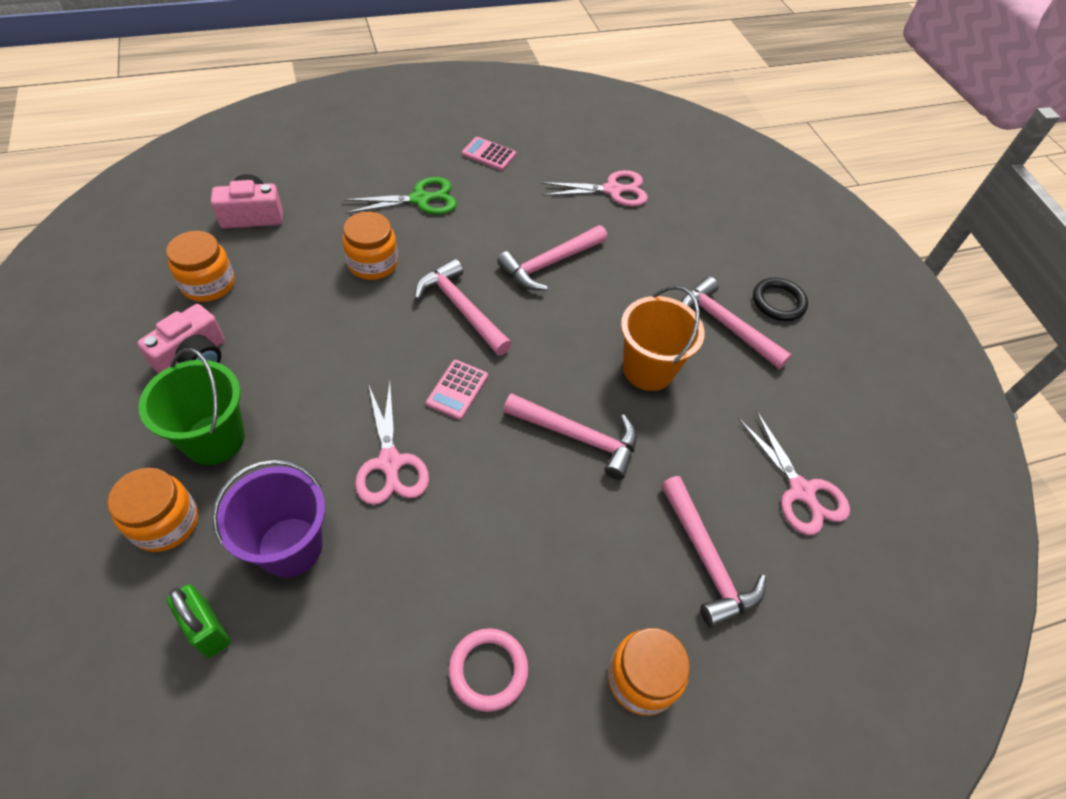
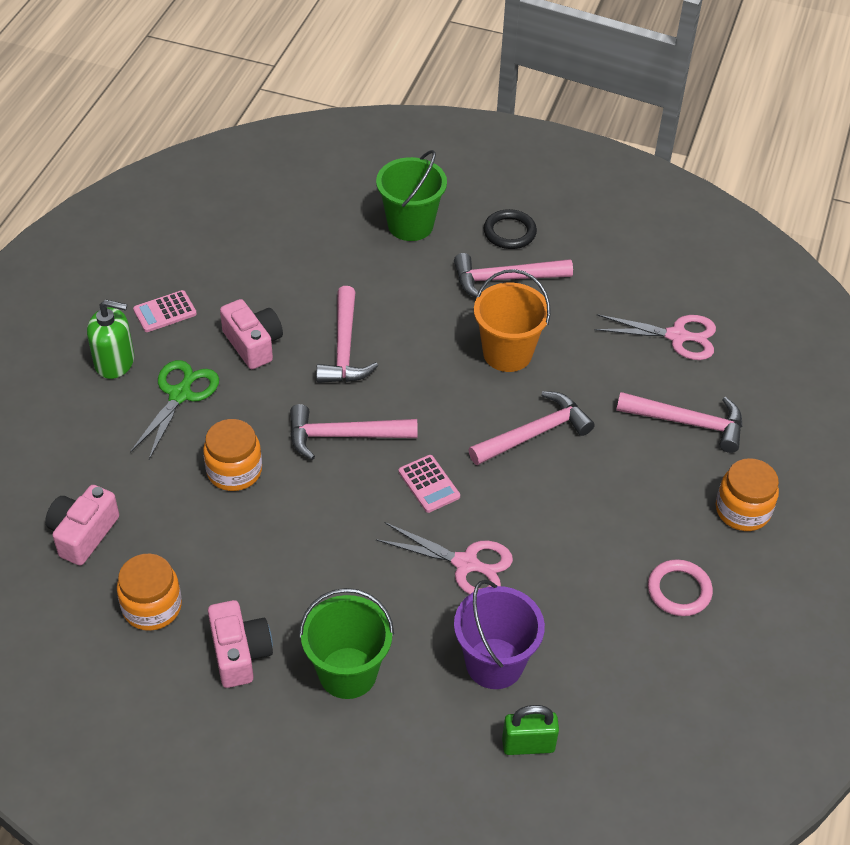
camera: 50 degrees left, 5 degrees down
orange jar [107,468,198,552] -> none
pink scissors [541,170,648,206] -> none
none -> green soap dispenser [87,299,134,379]
none -> pink camera [220,299,283,369]
none -> green bucket [376,150,447,241]

